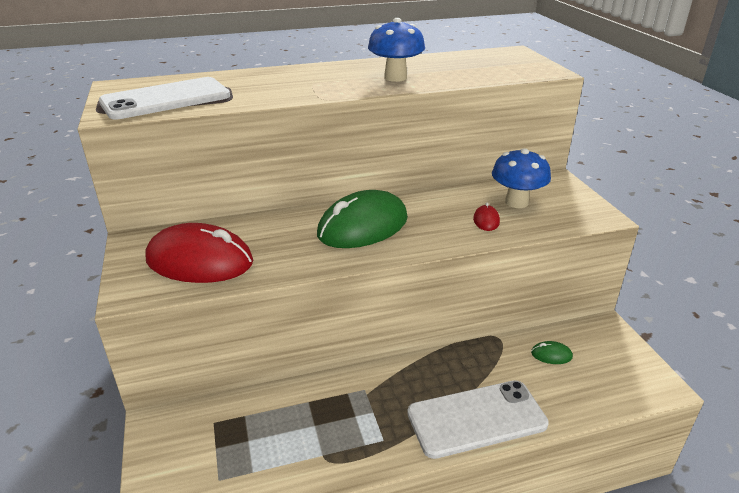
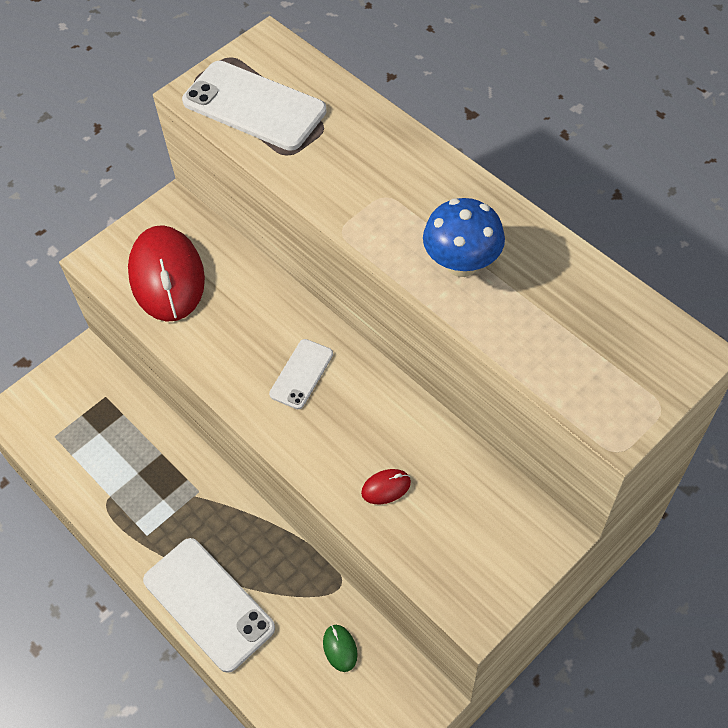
camera: 65 degrees right, 25 degrees up
green mouse [317,190,408,248] -> white phone [269,339,333,409]
blue mushroom [492,148,551,208] -> none

